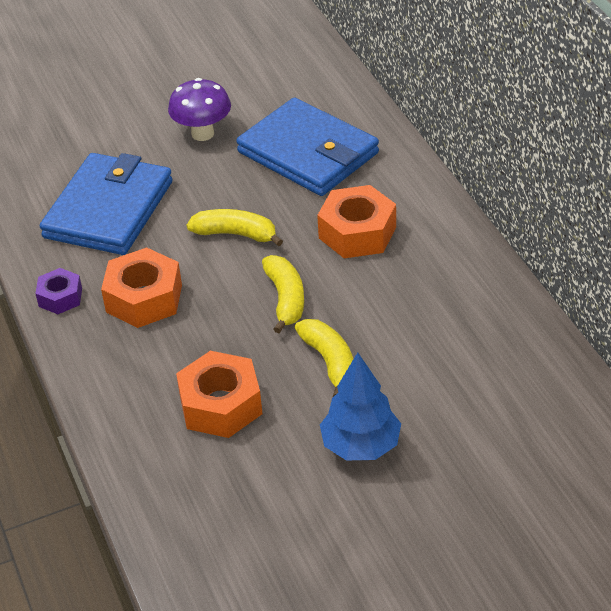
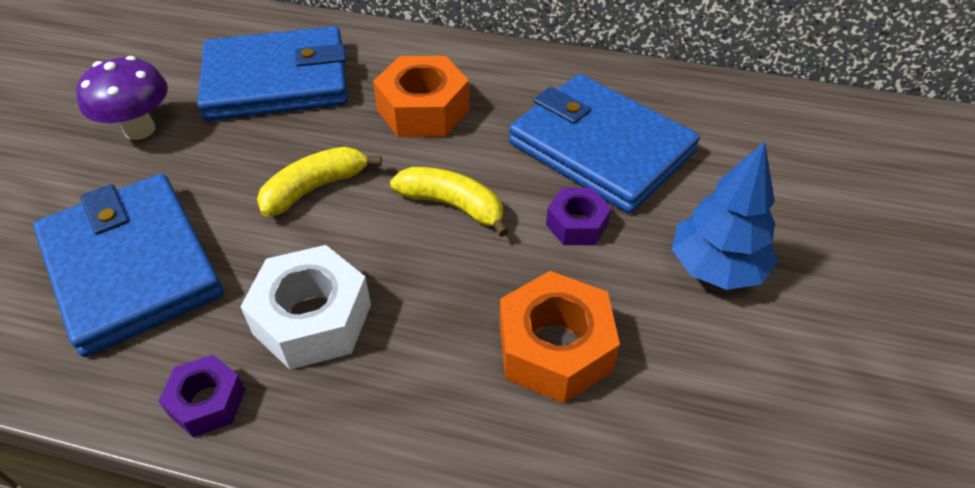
camera: 55 degrees left, 5 degrees up
orange nut [101,247,182,328] -> white nut [240,245,371,370]
yellow banana [295,319,353,397] -> purple nut [546,188,611,245]
none -> blue wallet [509,74,700,213]

